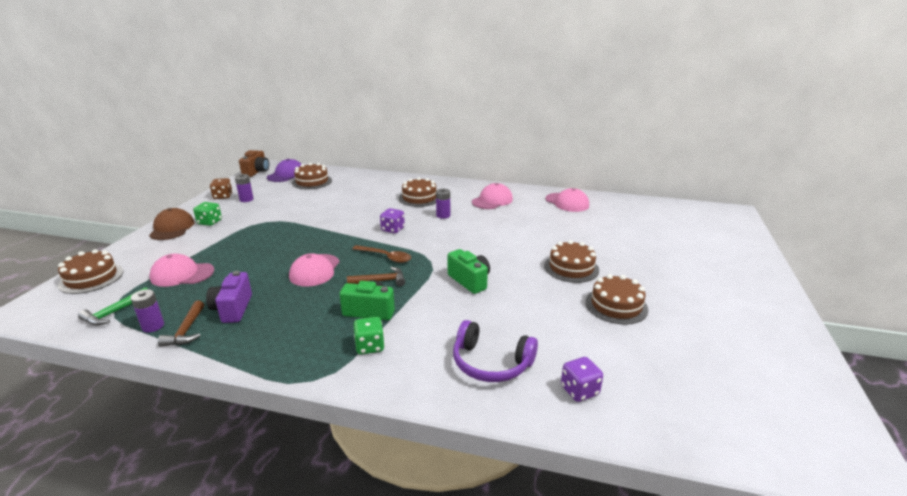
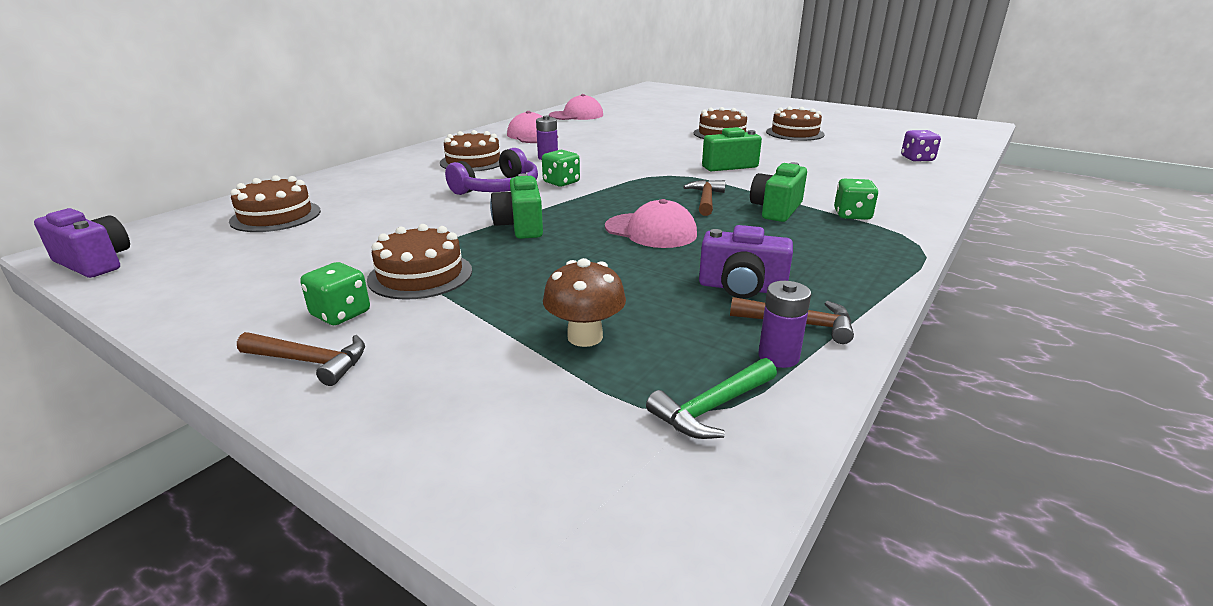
camera: 70 degrees left, 0 degrees up
brown cake [58,249,123,294] -> brown cake moved to [367,224,472,300]
green hammer [78,287,148,326] -> green hammer turned 90 degrees clockwise [646,358,777,439]
brown cap [149,208,195,240] -> brown hammer [237,332,365,386]
pink cap [150,254,214,287] -> brown mushroom [543,258,626,347]
brown dice [210,178,233,199] -> none
purple battery [235,174,254,202] -> none
brown camera [239,150,269,177] -> purple camera [34,208,130,278]
purple cap [267,159,301,182] -> none
brown spoon [352,245,411,263] -> none
purple dice [380,208,405,233] -> green dice [542,150,580,187]
purple headphones [453,320,538,382] -> purple headphones moved to [445,148,538,195]
none -> green camera [490,174,543,239]

